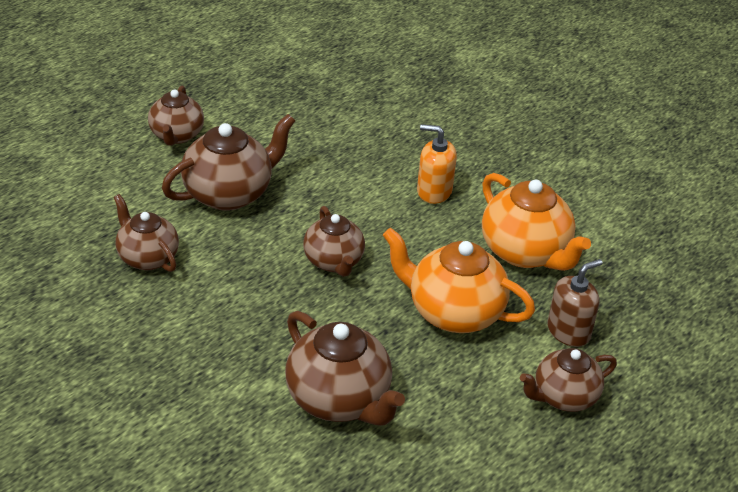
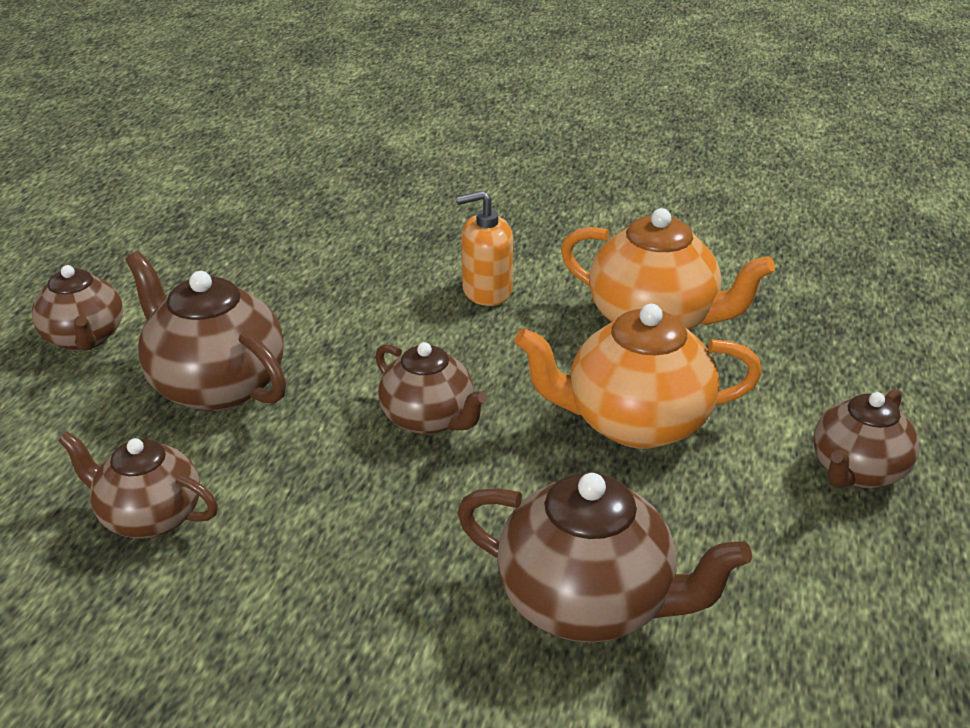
camera: 25 degrees left, 5 degrees down
brown teapot [162,114,295,211] -> brown teapot turned 75 degrees counterclockwise [126,251,286,411]
brown soap dispenser [547,259,603,347] -> none

